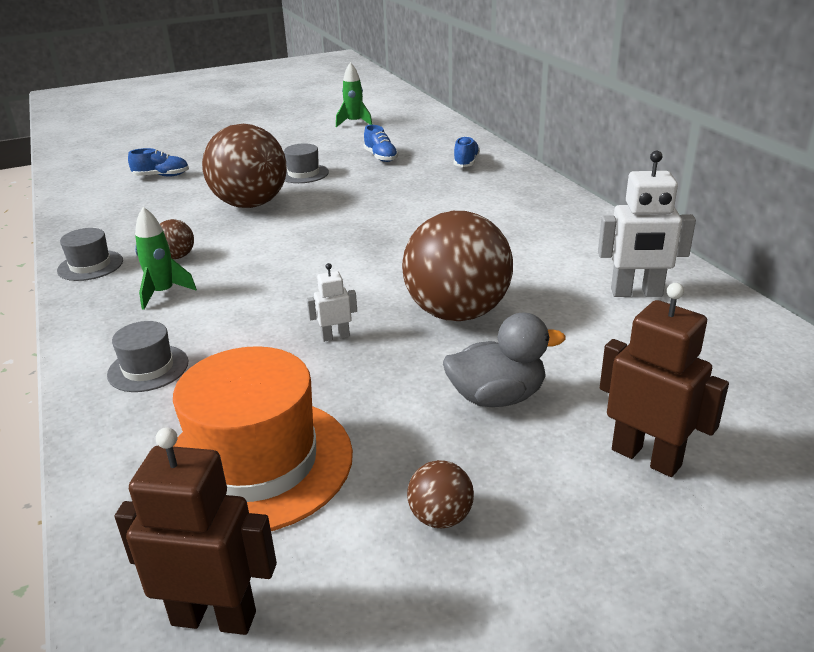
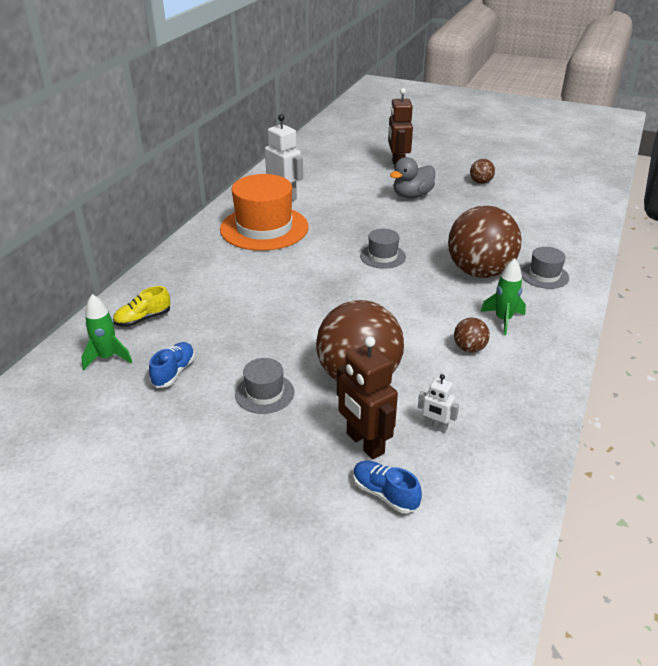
camera: 135 degrees left, 5 degrees up
grey hat [57,228,123,281] -> grey hat moved to [360,229,406,269]
brown robot [115,427,277,635] -> brown robot moved to [337,336,398,459]
orange hat [173,346,353,531] -> orange hat moved to [220,174,309,251]
white robot [307,263,357,342] -> white robot moved to [418,374,459,433]
green rocket [336,62,373,127] -> green rocket moved to [81,294,132,370]
brown ball [402,211,513,321] -> brown ball moved to [448,206,522,278]
grey duck [443,313,566,407] -> grey duck turned 75 degrees counterclockwise [390,157,435,199]
blue shoe [454,136,480,167] -> yellow shoe [113,286,171,327]

